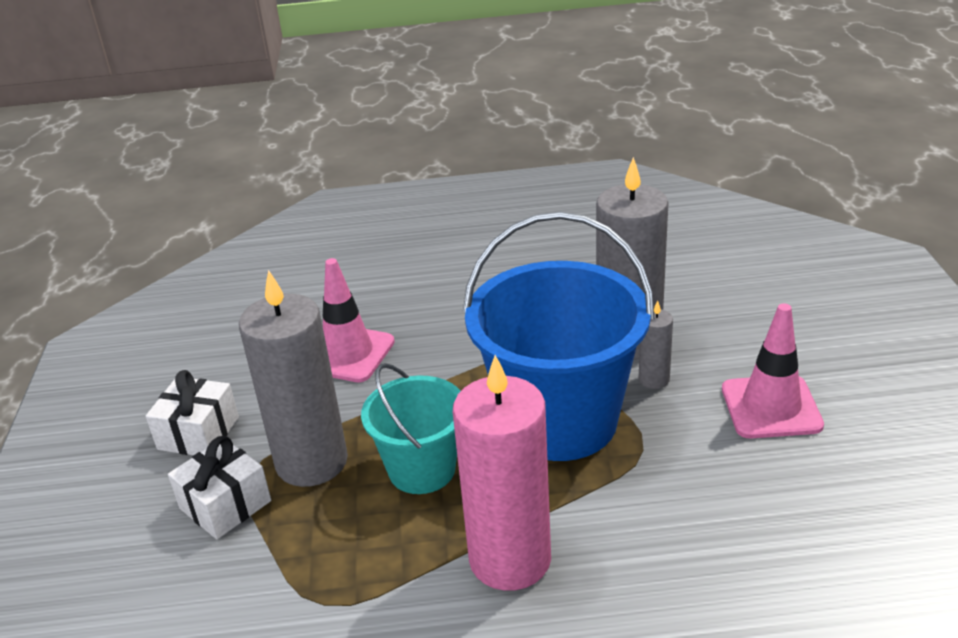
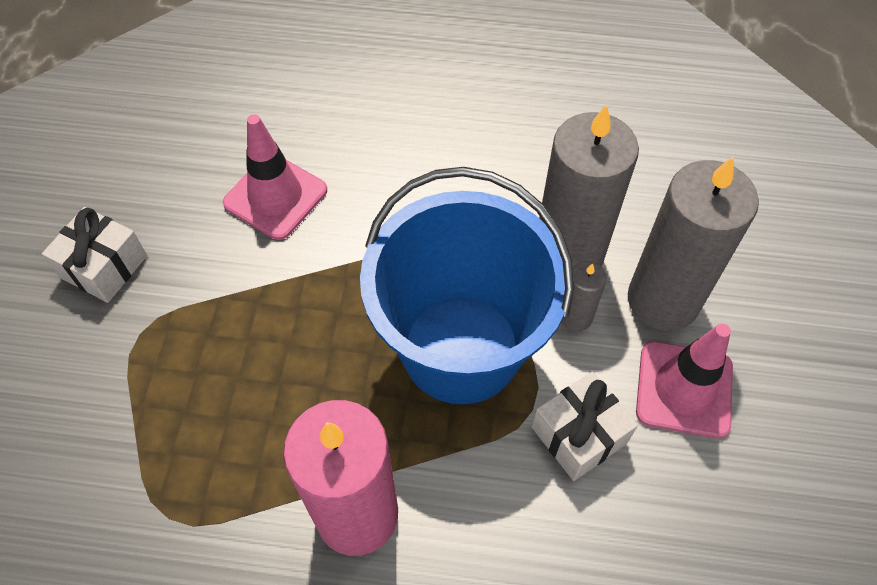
camera: 10 degrees right, 25 degrees up
white gift [168,436,271,539] -> white gift moved to [532,372,638,481]
grey candle [239,270,348,487] -> grey candle moved to [628,157,759,331]
turquoise bucket [361,363,460,494] -> none

